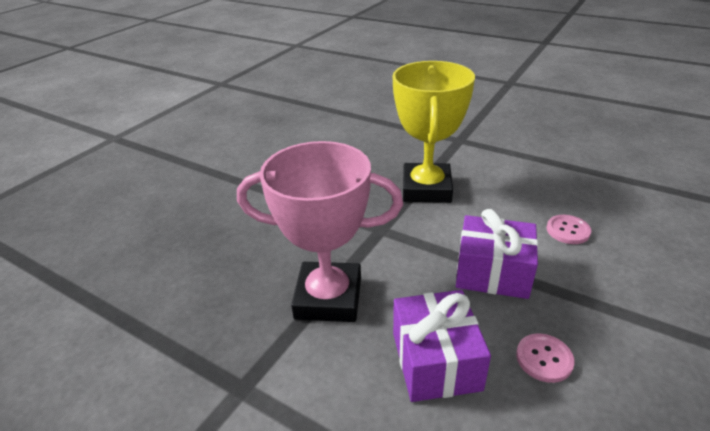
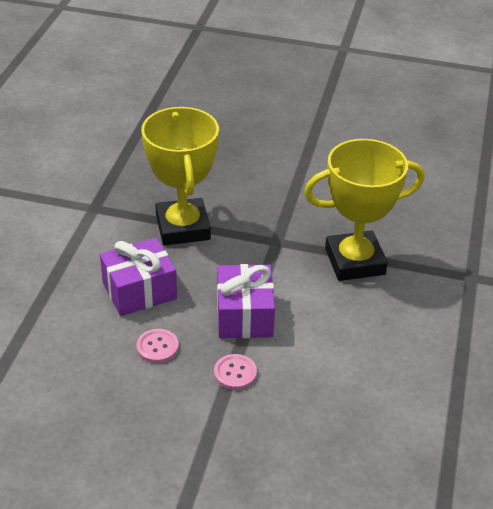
camera: 70 degrees right, 5 degrees up
pink trophy [237,141,403,322] -> yellow trophy [141,107,219,246]
pink button [546,215,591,244] -> pink button moved to [214,354,257,390]

